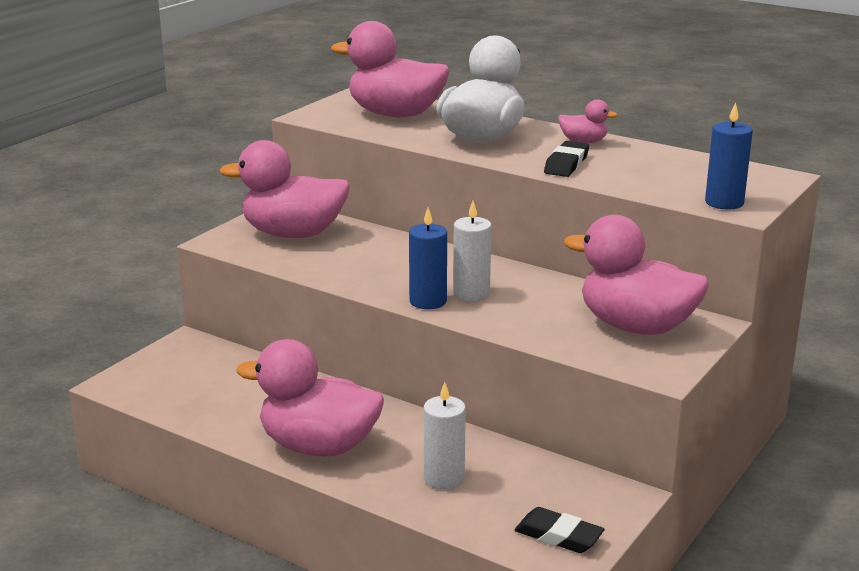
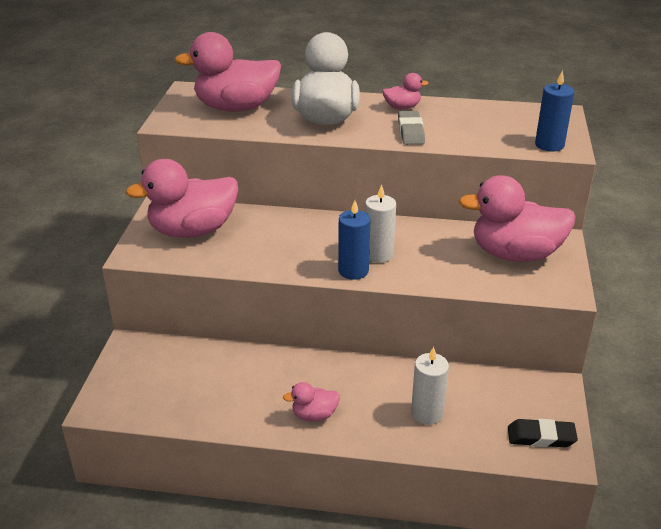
camera: 25 degrees left, 10 degrees up
pink duck [236,339,384,457] -> pink duck [283,382,340,421], size x0.46
black eraser [544,141,589,177] -> grey eraser [398,111,425,145]

